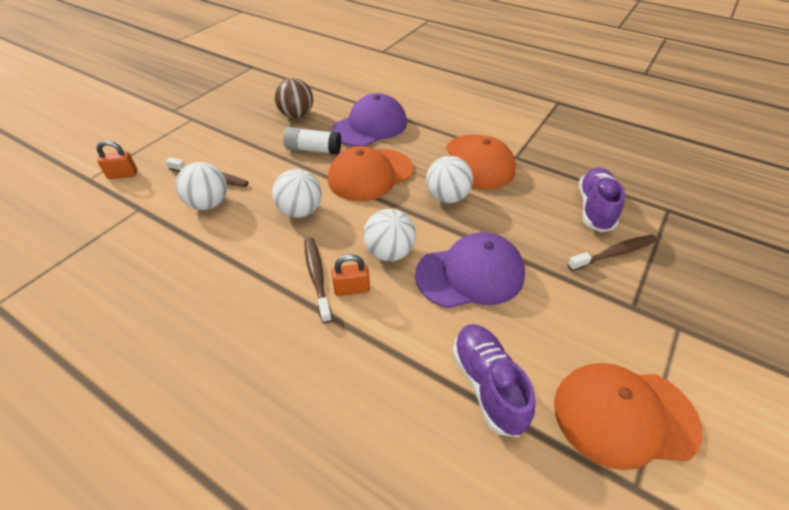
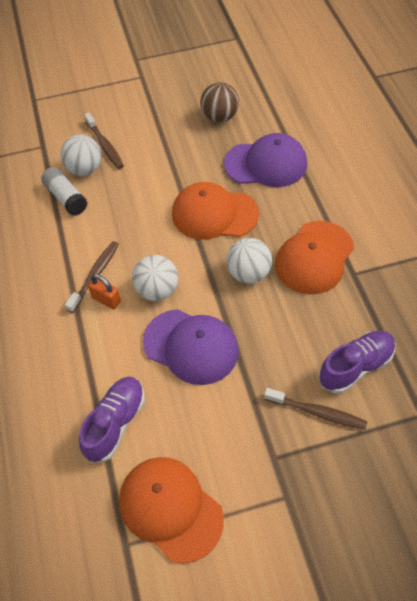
camera: 45 degrees right, 10 degrees up
orange padlock [96,140,137,179] -> none
white ball [272,169,322,218] -> none
white glue stick [283,127,341,155] -> white glue stick moved to [41,167,88,216]

